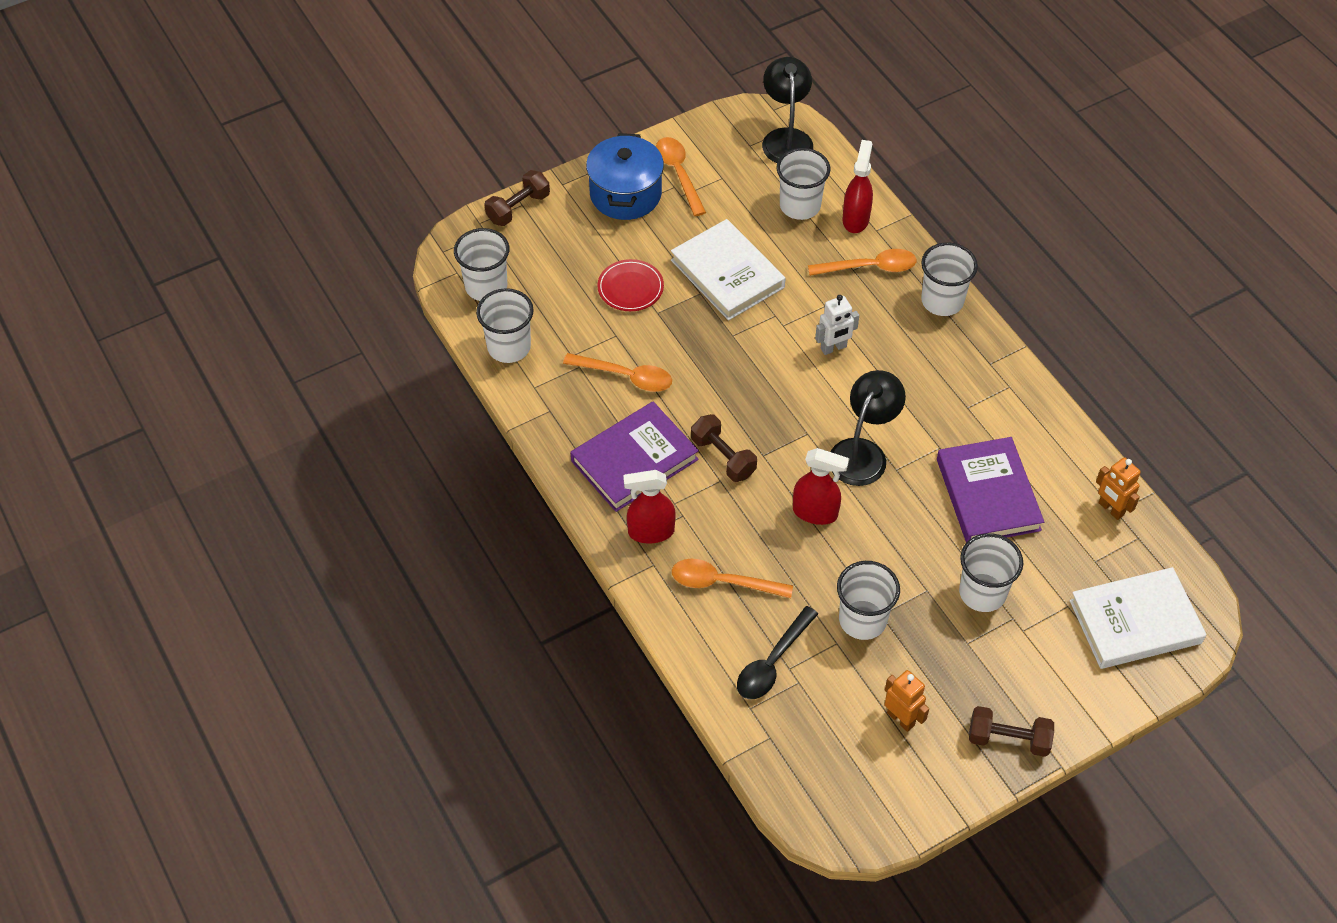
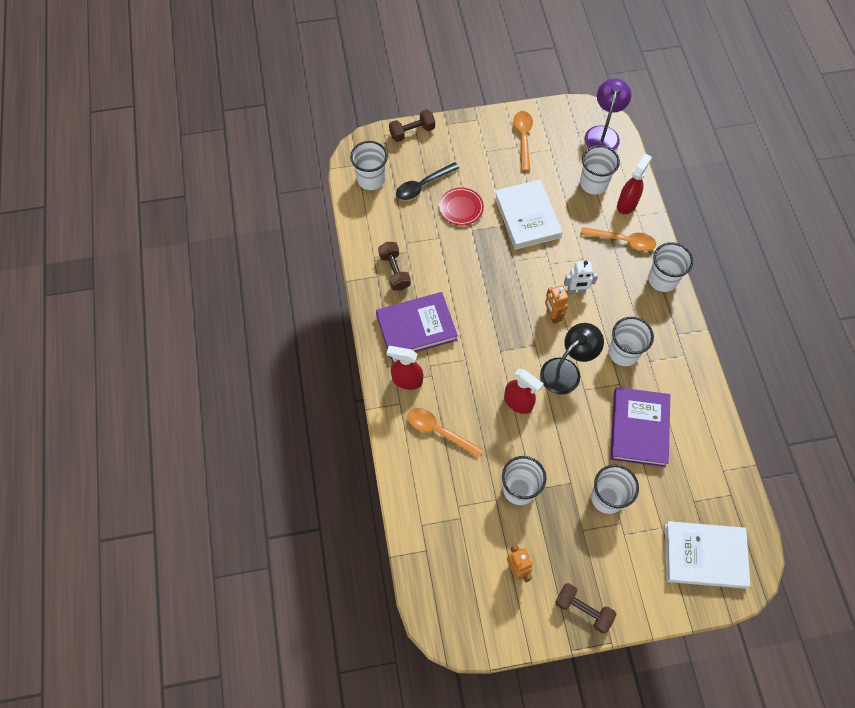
camera: 20 degrees right, 10 degrees up
white cup [476,288,534,363] -> white cup moved to [609,317,654,366]
orange spoon [563,353,672,392] -> none
blue pot [586,133,664,220] -> none
brown dumbbell [691,414,757,482] -> brown dumbbell moved to [378,242,411,291]
black spoon [737,606,818,699] -> black spoon moved to [396,162,459,200]
black lamp [762,57,813,163] -> purple lamp [585,78,631,150]
orange robot [1096,457,1141,520] -> orange robot moved to [545,285,568,324]

